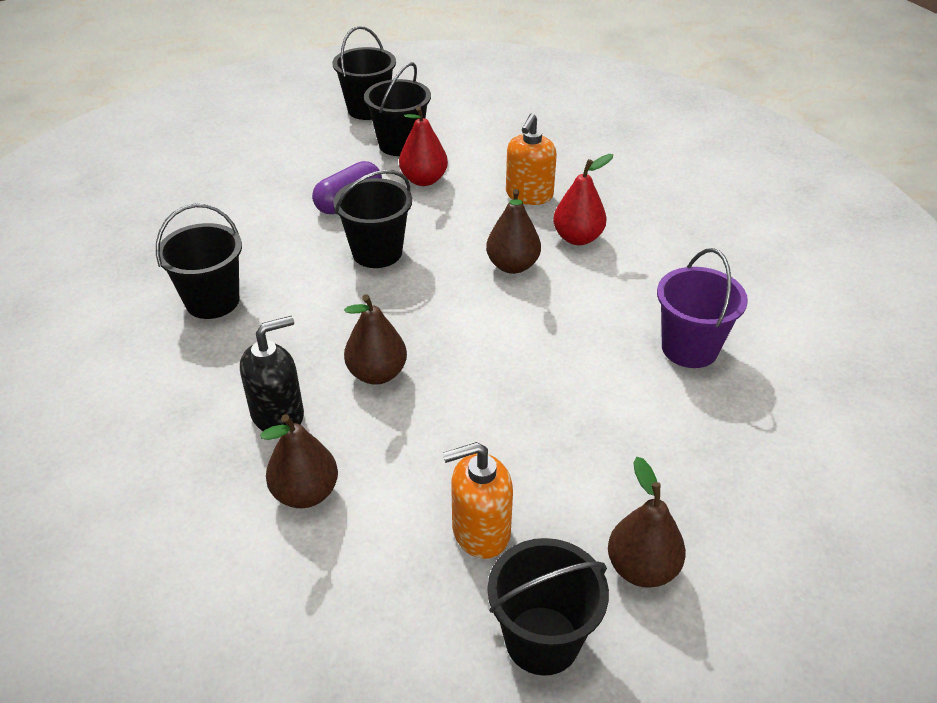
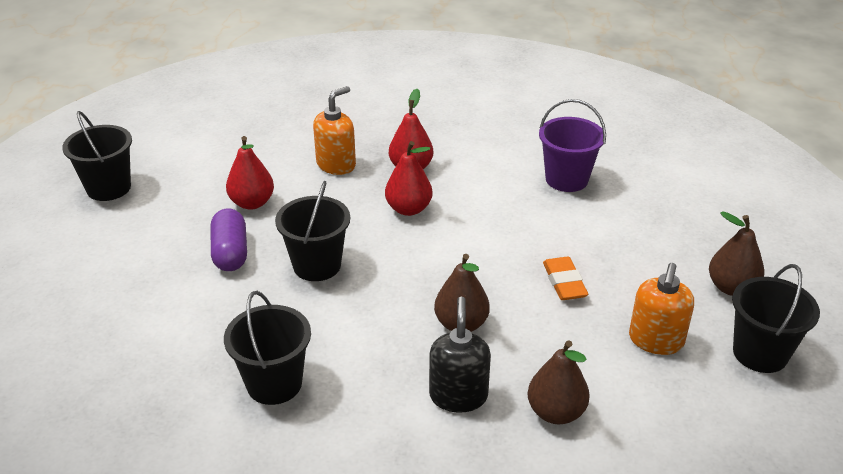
camera: 55 degrees left, 5 degrees down
black bucket [364,62,431,156] -> none
brown pear [486,189,541,274] -> red pear [385,141,433,216]
orange soap dispenser [506,113,557,205] -> orange soap dispenser turned 105 degrees counterclockwise [313,86,356,175]
none -> orange eraser [543,257,588,300]

